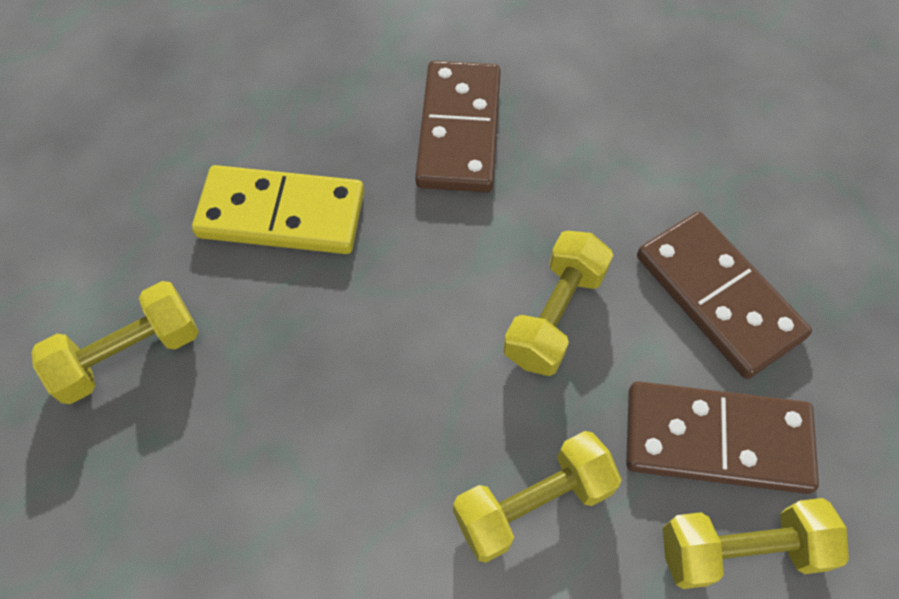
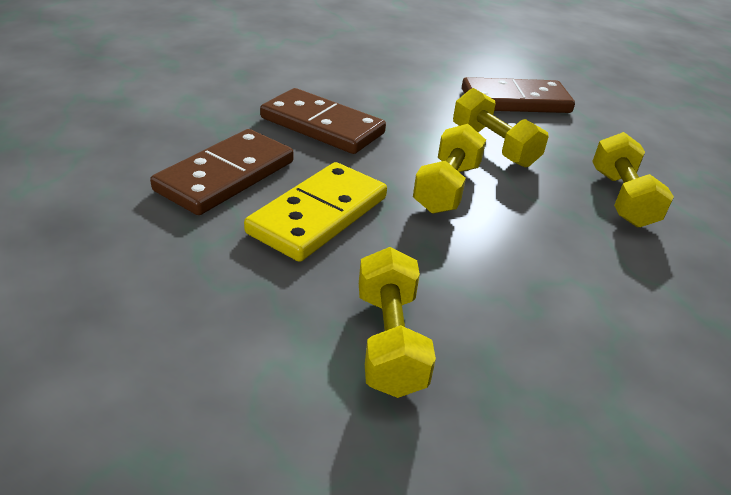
camera: 65 degrees left, 25 degrees down
brown domino [626,381,819,494] -> brown domino moved to [150,129,294,215]
yellow dumbbell [663,498,849,589] -> yellow dumbbell moved to [413,124,486,214]

